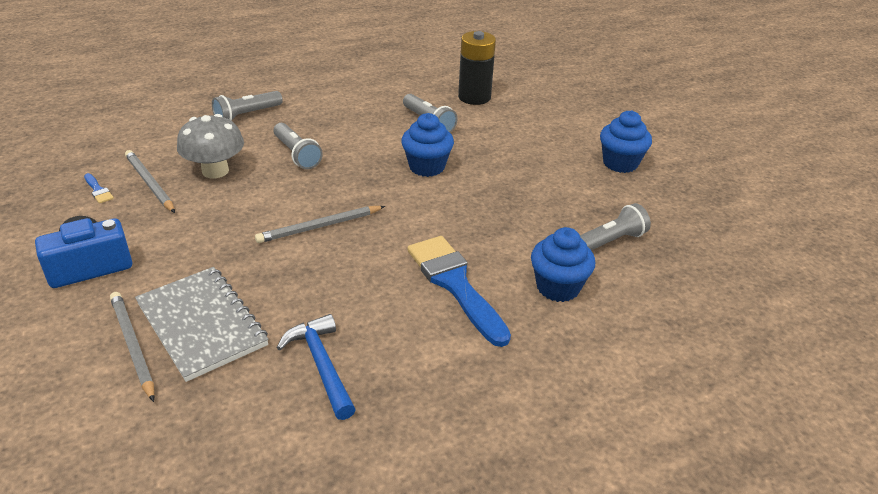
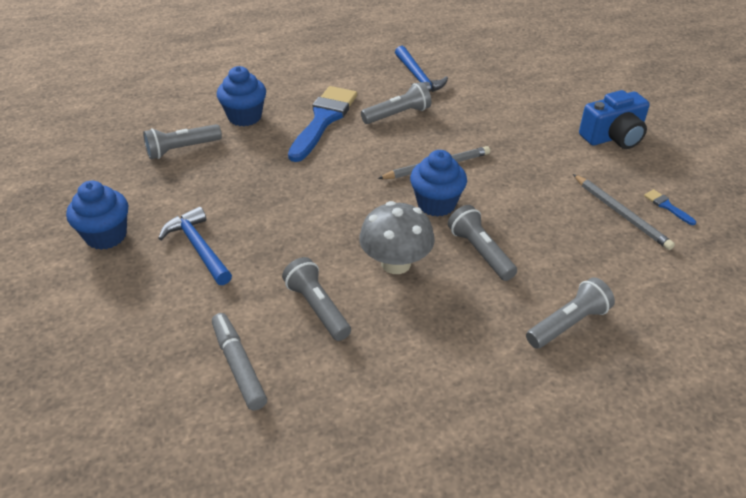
camera: 175 degrees left, 5 degrees up
grey pencil [110,292,154,402] -> none
grey notebook [135,267,269,382] -> none
grey mushroom [177,114,244,178] -> grey mushroom moved to [359,201,435,274]
blue cupcake [401,113,454,177] -> blue cupcake moved to [410,150,467,217]
blue brush [407,236,511,347] -> blue brush turned 135 degrees counterclockwise [288,86,357,162]
black battery [458,31,496,105] -> grey marker [212,313,267,410]
none -> blue hammer [158,207,232,285]
none -> grey flashlight [361,82,431,124]

